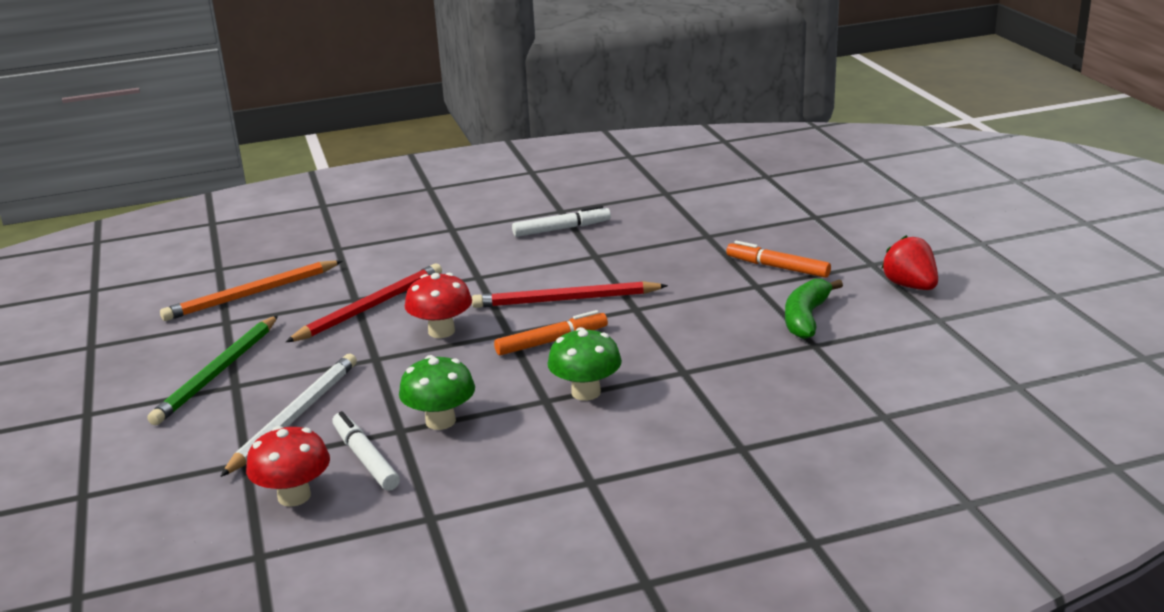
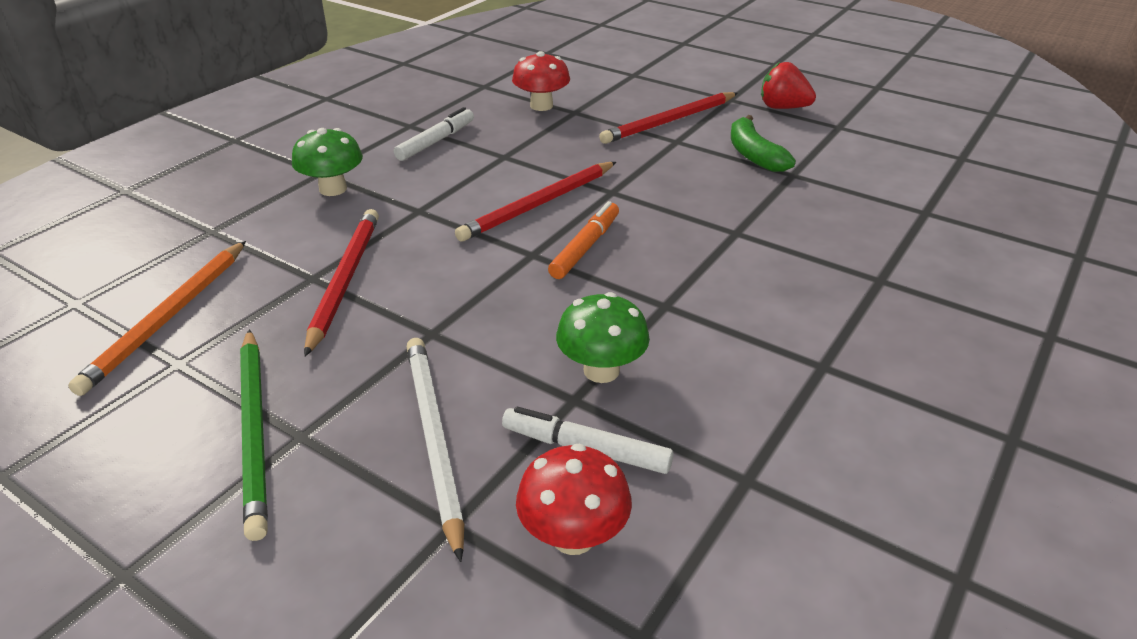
camera: 40 degrees left, 10 degrees up
red mushroom [405,273,472,338] -> red mushroom moved to [512,51,570,111]
green mushroom [547,327,622,401] -> green mushroom moved to [292,128,363,196]
orange marker [726,241,831,278] -> red pencil [599,92,738,144]

